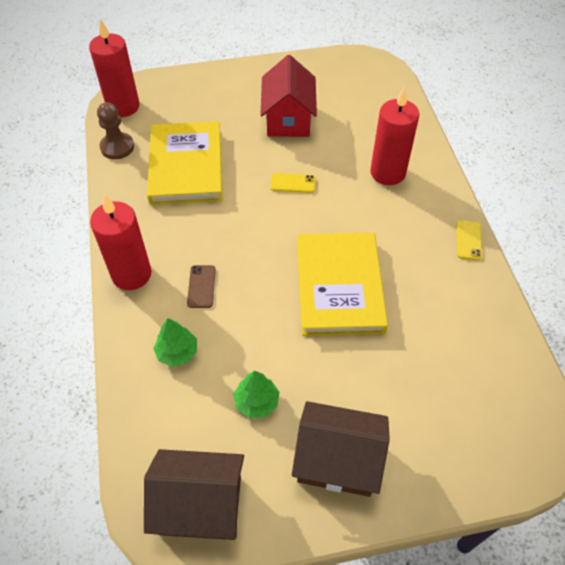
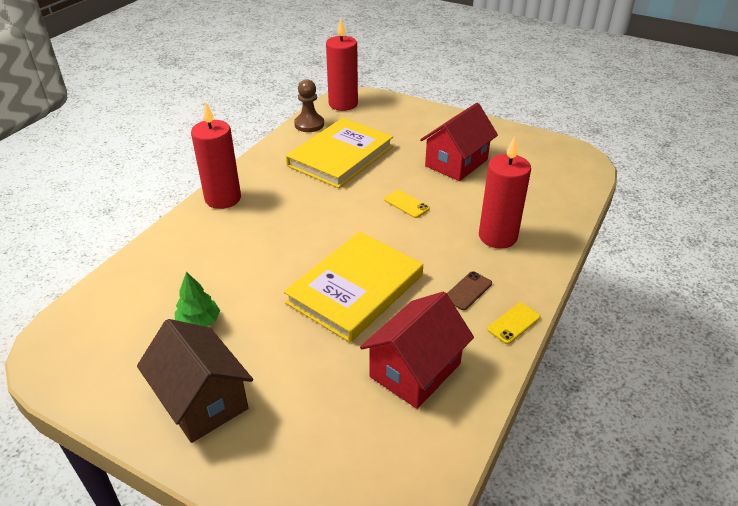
camera: 40 degrees right, 15 degrees down
brown house [144,449,244,540] -> none
green tree [153,318,197,367] -> none
brown phone [187,265,216,308] -> brown phone moved to [447,271,492,310]
none -> red house [360,291,474,409]

